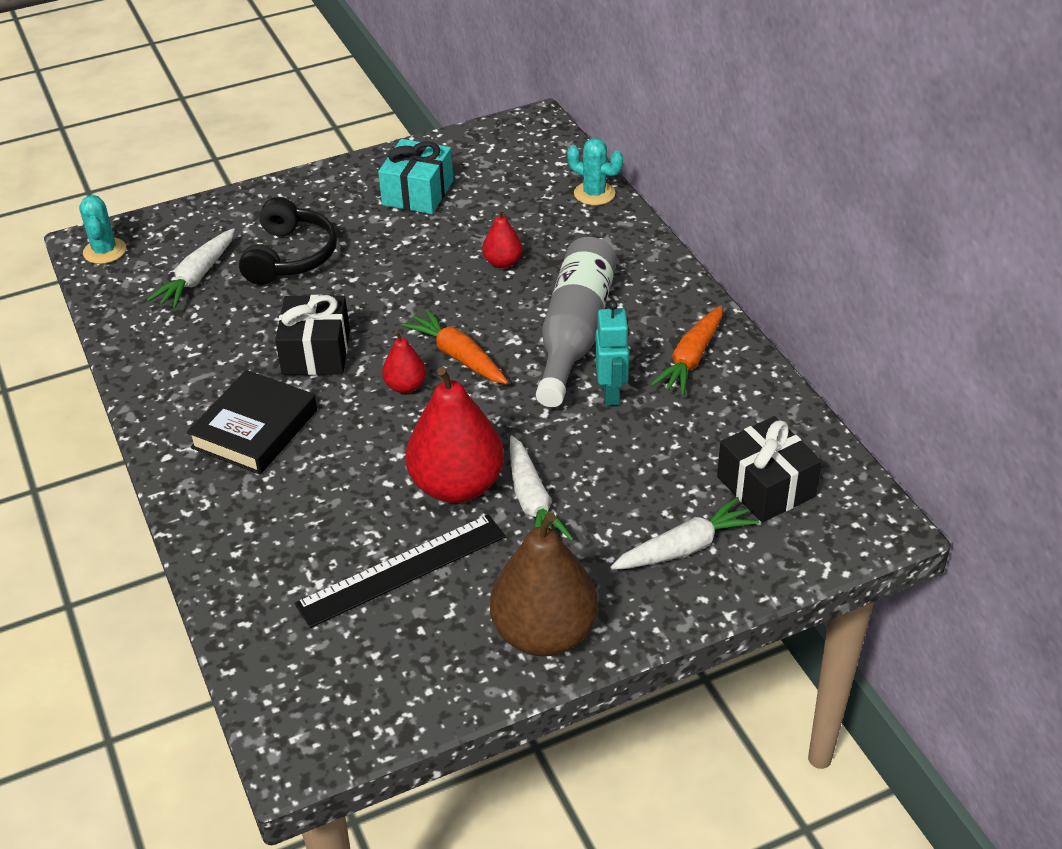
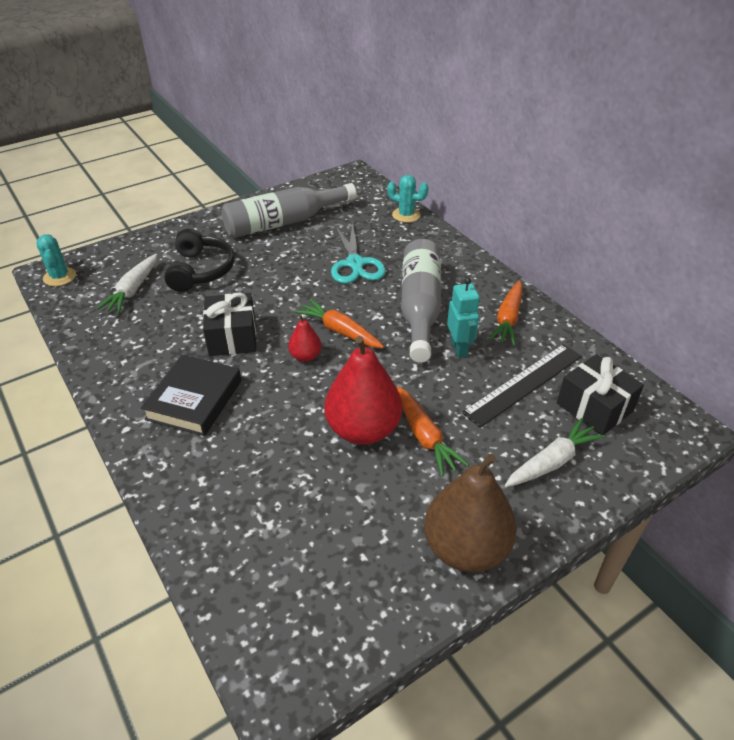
camera: 10 degrees left, 0 degrees up
black ruler [295,514,506,628] -> black ruler moved to [462,344,582,428]
turquoise gift [378,139,453,214] -> grey bottle [221,183,357,238]
red pear [483,209,522,268] -> turquoise scissors [331,223,386,284]
white carrot [510,435,574,541] -> orange carrot [397,387,469,476]

